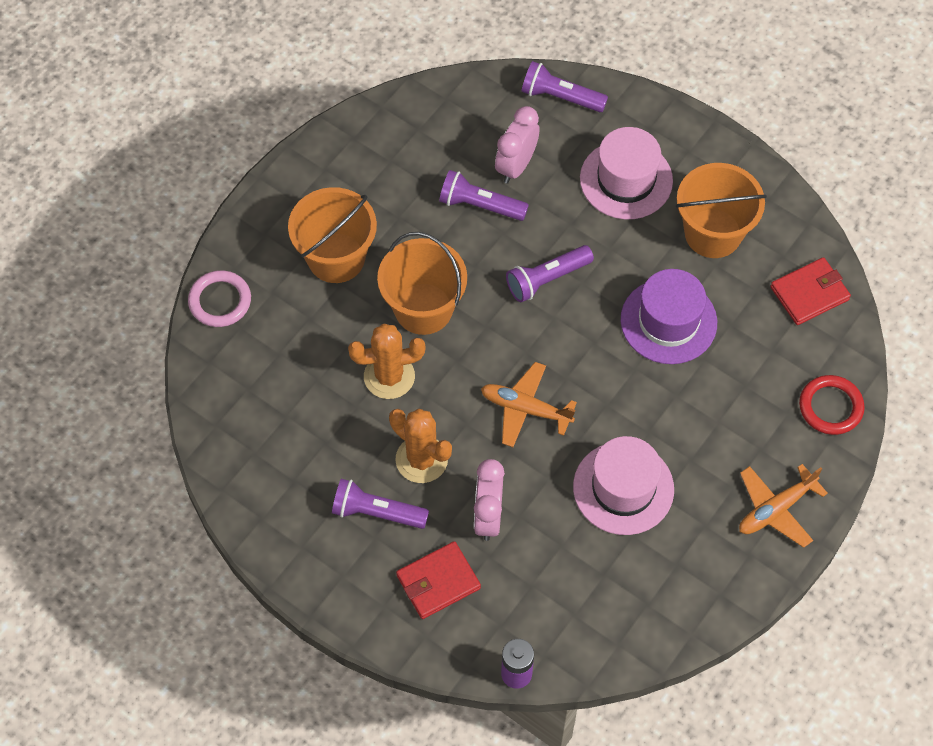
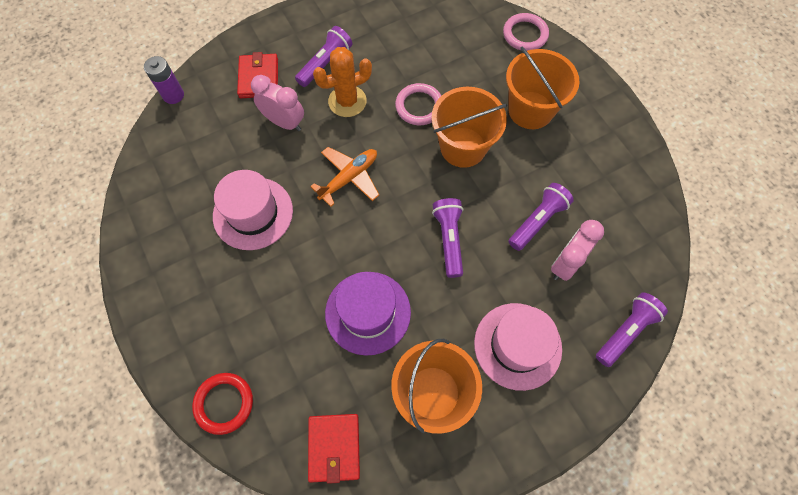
camera: 115 degrees right, 5 degrees up
orange cactus [348,323,425,399] -> pink ring [395,83,441,125]
pink clock [495,106,539,184] -> pink clock turned 105 degrees counterclockwise [551,220,604,281]
orange plane [739,464,828,548] -> none

